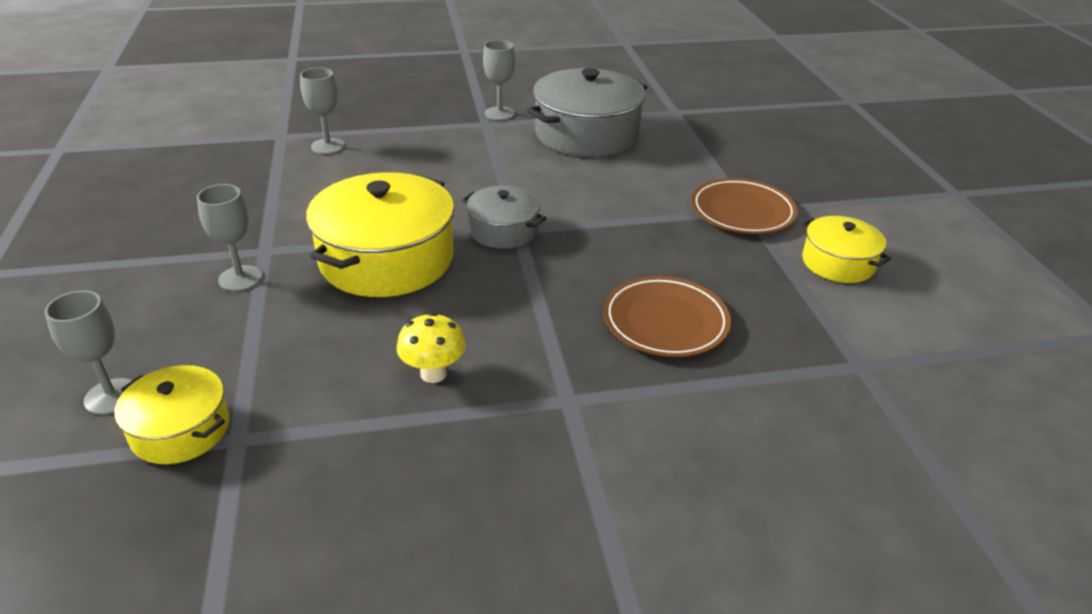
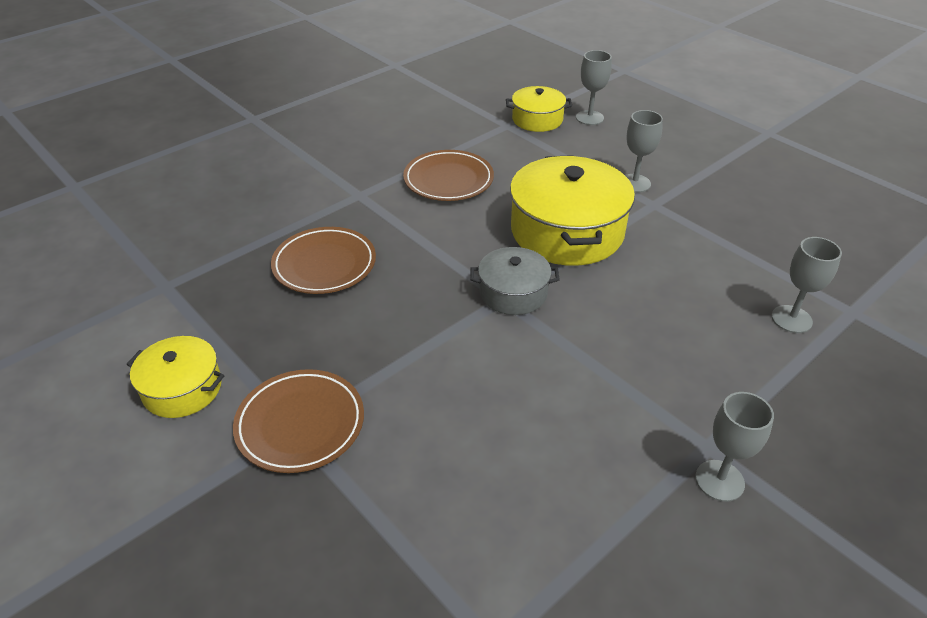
camera: 150 degrees right, 5 degrees up
yellow mushroom [396,313,466,383] -> brown plate [403,150,494,201]
grey pot [527,68,647,157] -> none

